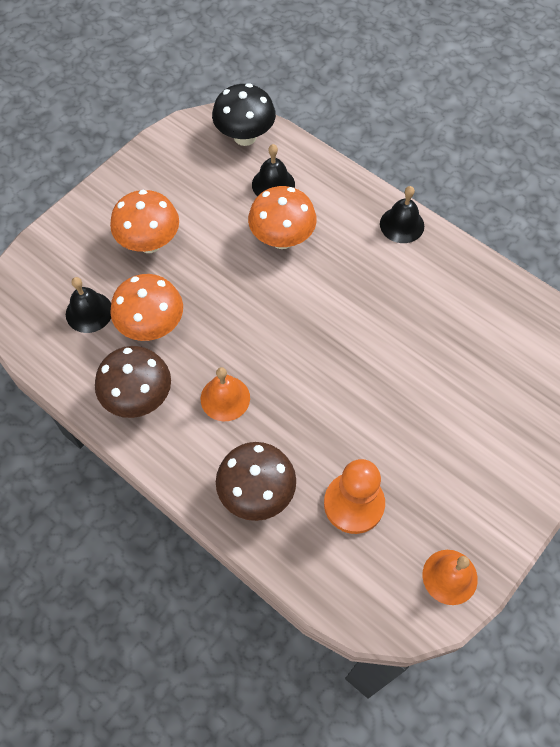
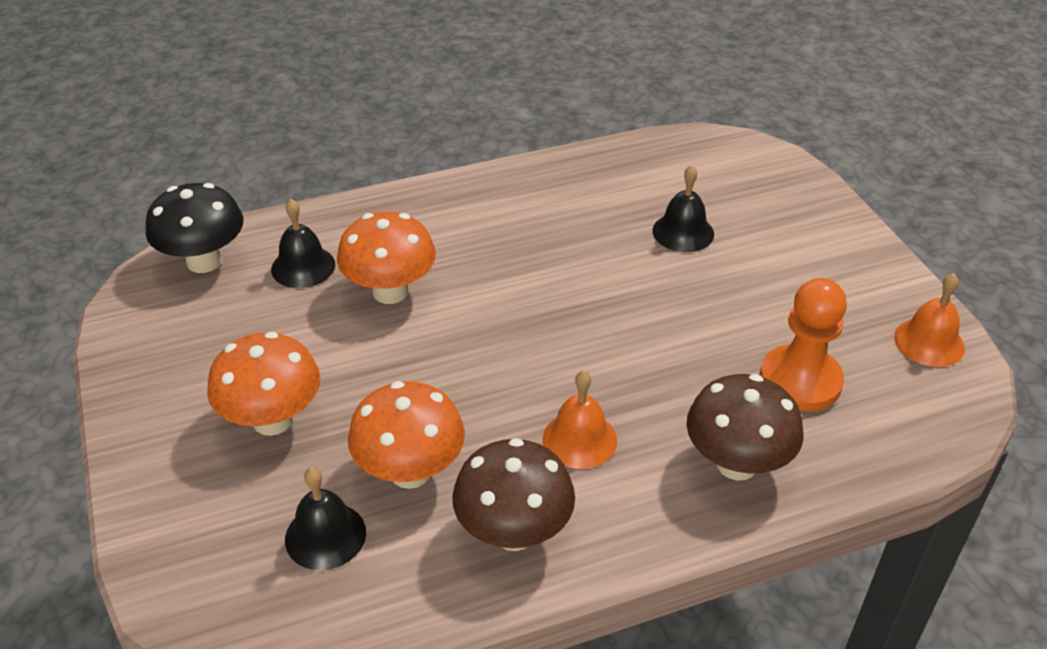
camera: 60 degrees left, 20 degrees down
black bell [380,186,424,243] -> black bell moved to [653,165,714,252]

